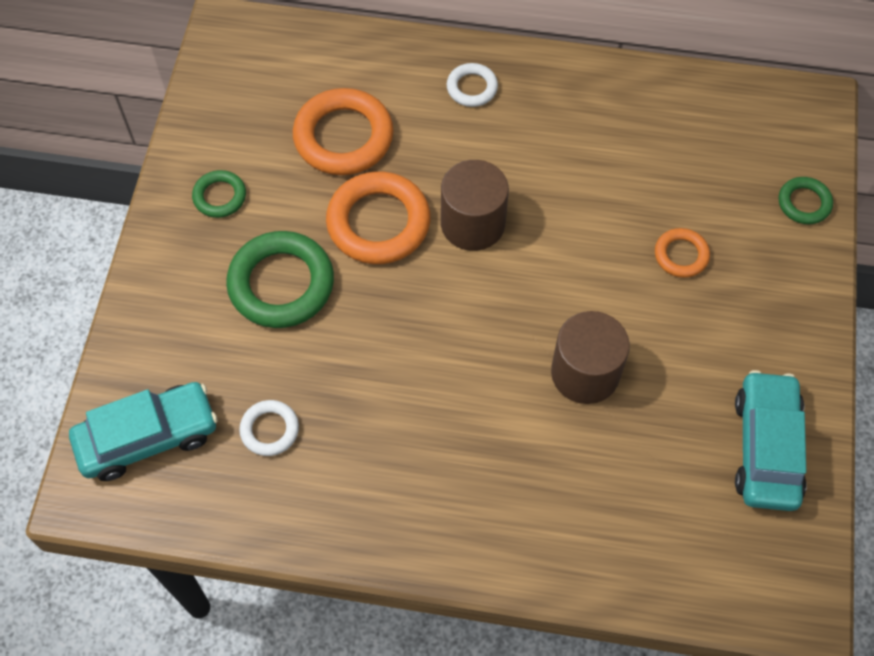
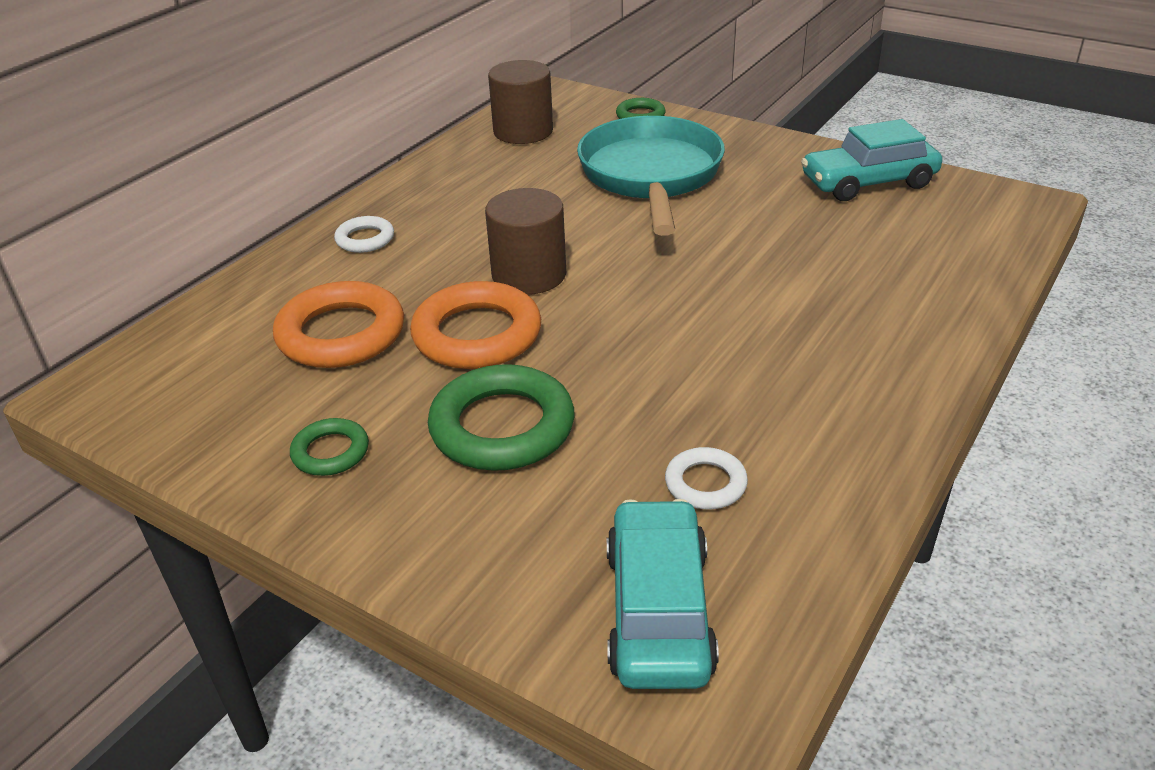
camera: 65 degrees left, 25 degrees down
brown cylinder [551,311,630,404] -> brown cylinder moved to [488,60,553,144]
orange ring [655,228,710,278] -> turquoise pan [577,116,725,236]
turquoise car [735,370,807,511] -> turquoise car turned 45 degrees counterclockwise [801,119,942,201]

